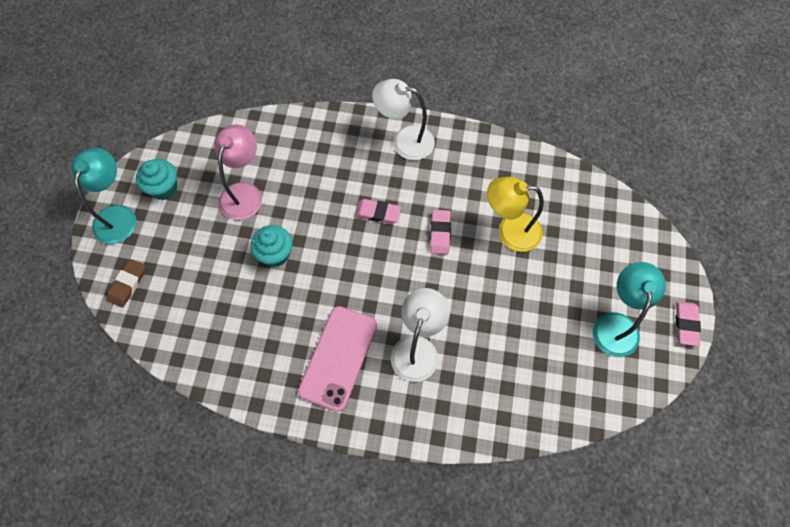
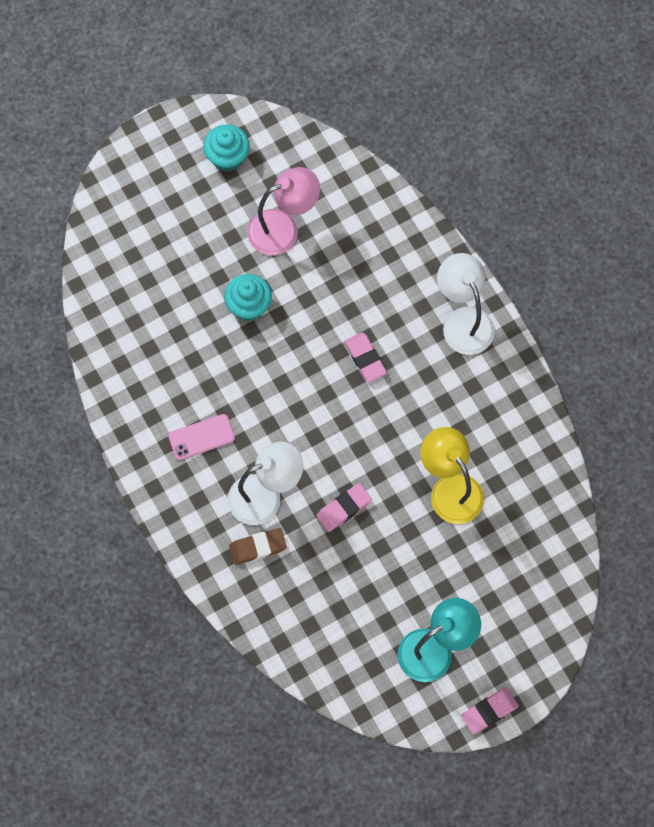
camera: 50 degrees right, 5 degrees up
turquoise lamp [72,148,136,244] -> none
brown eraser [107,259,145,308] -> brown eraser moved to [229,528,287,565]
pink phone [298,306,377,412] -> pink phone [168,414,235,460], size x0.57
pink eraser [430,210,451,254] -> pink eraser moved to [316,483,372,532]

